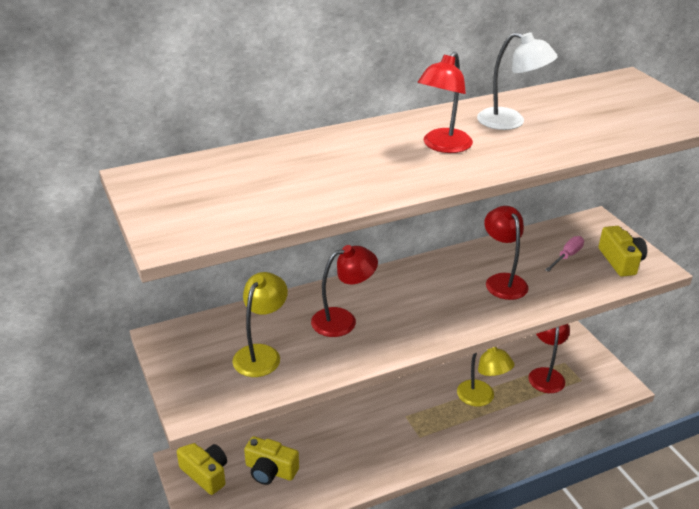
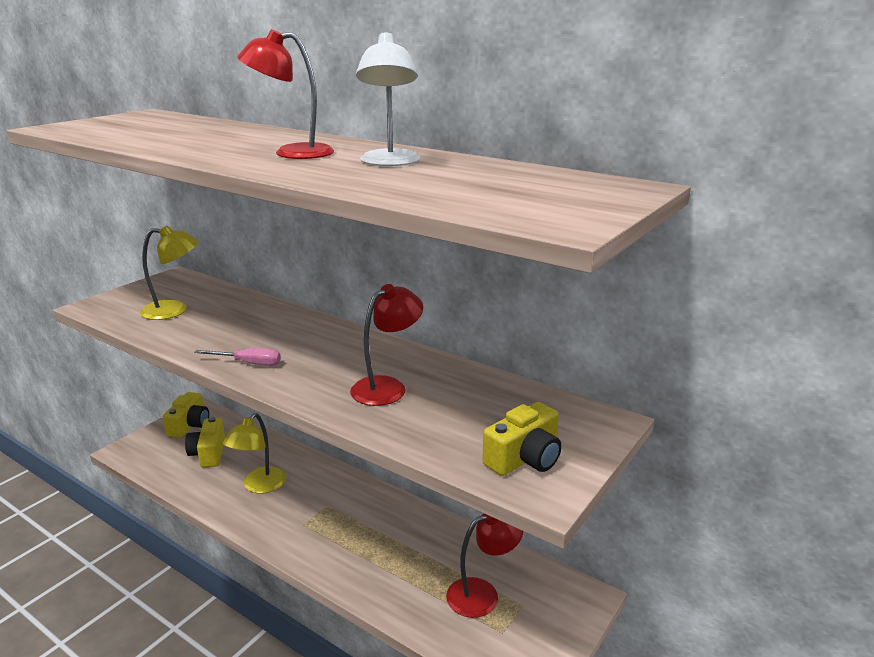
camera: 60 degrees right, 10 degrees down
red lamp [311,245,378,337] -> none
yellow lamp [457,347,514,407] -> yellow lamp moved to [223,413,286,493]
pink screwdriver [545,236,584,272] -> pink screwdriver moved to [194,348,281,366]

